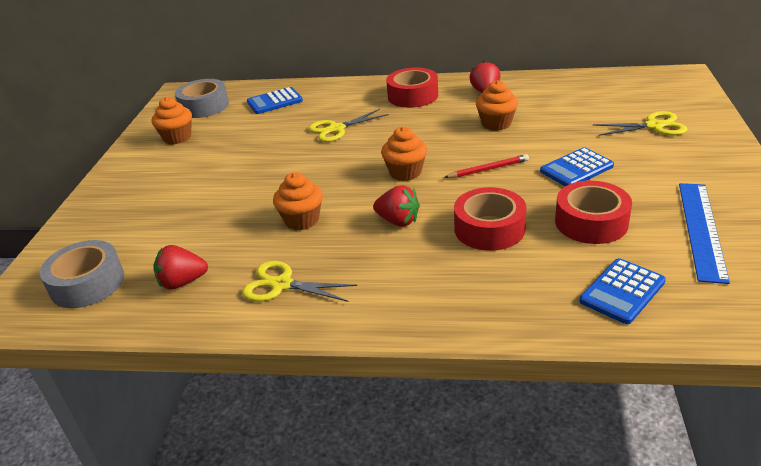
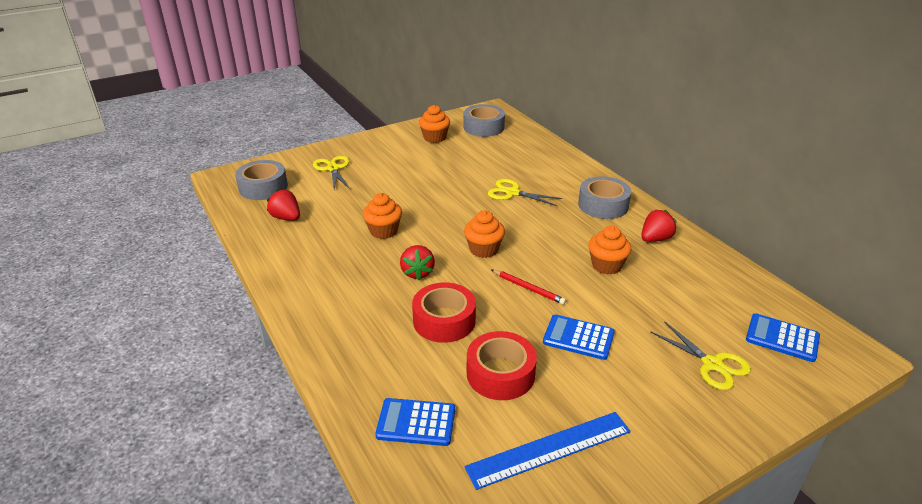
camera: 50 degrees right, 0 degrees up
yellow scissors [242,261,357,302] -> yellow scissors moved to [313,156,350,189]
blue calculator [247,87,303,114] -> blue calculator moved to [746,314,820,362]
red tape [386,68,438,108] -> grey tape [578,176,631,219]

